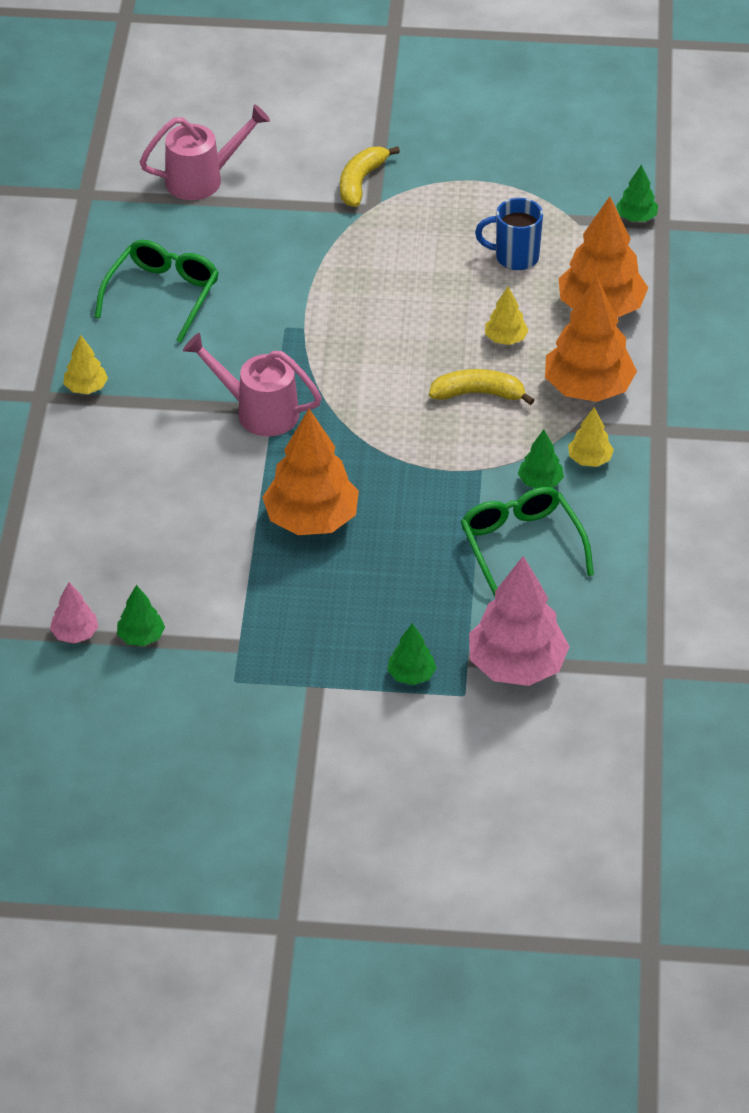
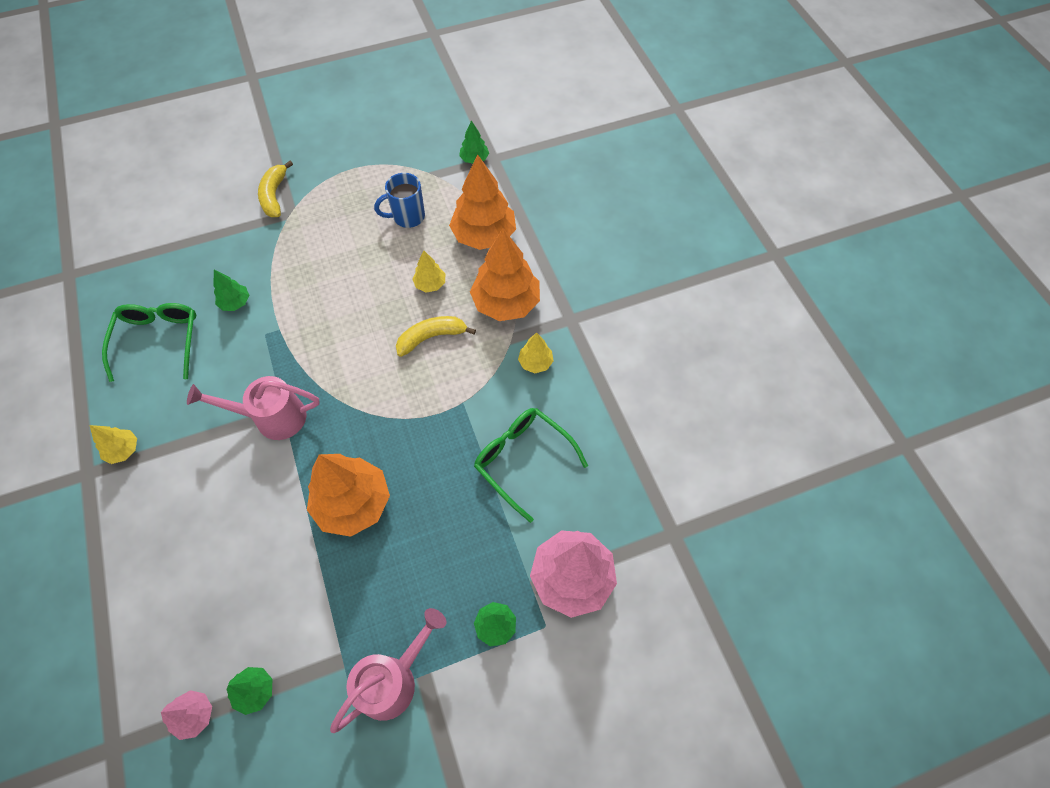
camera: 25 degrees left, 15 degrees up
pink watering can [140,104,270,200] -> pink watering can moved to [330,608,446,733]
green tree [518,429,564,488] -> green tree moved to [213,270,249,311]

